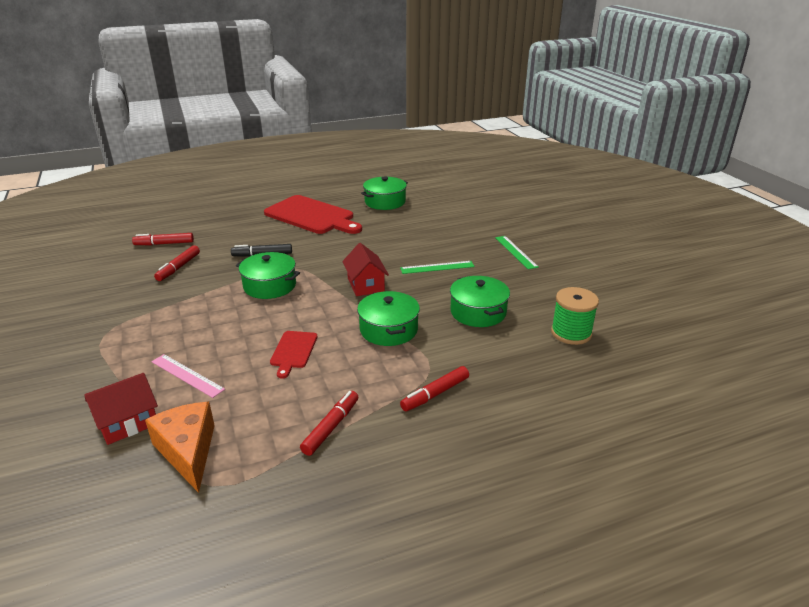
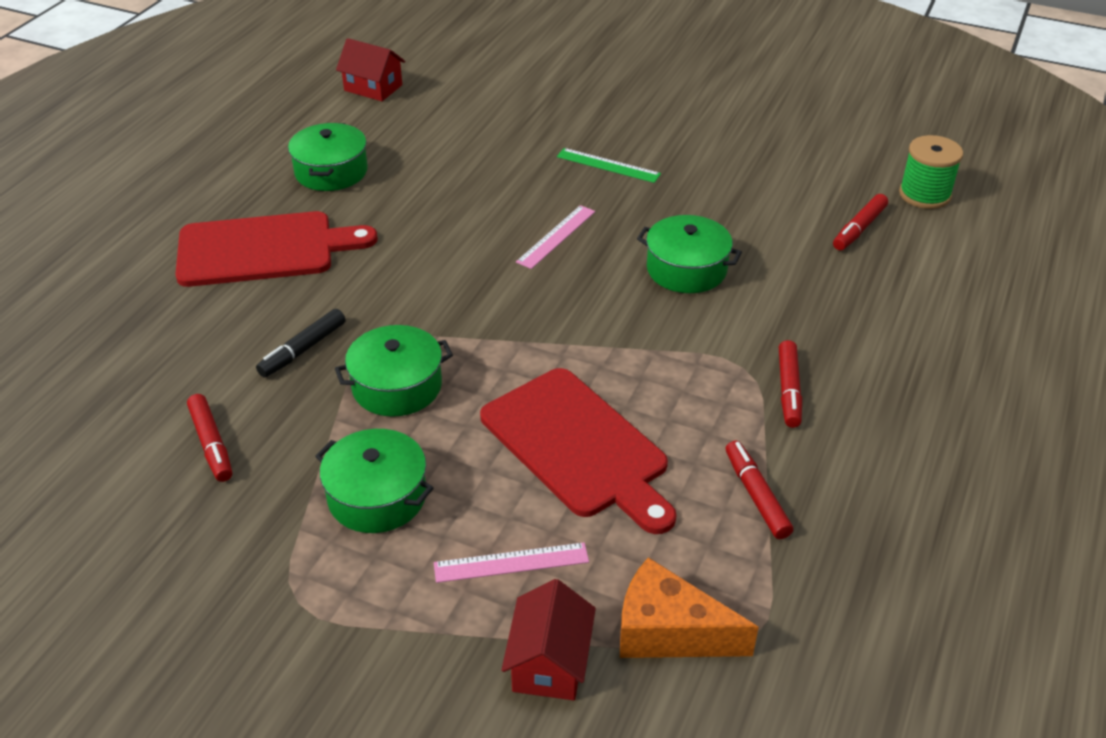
camera: 45 degrees left, 10 degrees up
red marker [132,233,194,245] -> red marker moved to [833,194,888,250]
red cutting board [270,331,317,379] -> red cutting board [480,368,676,534], size x2.08
red house [342,243,389,296] -> red house moved to [336,38,405,101]
green pot [357,291,420,346] -> green pot moved to [315,429,434,533]
green ruler [400,261,475,274] -> pink ruler [516,205,595,269]
green spool [551,287,599,345] -> green spool moved to [899,135,963,209]

